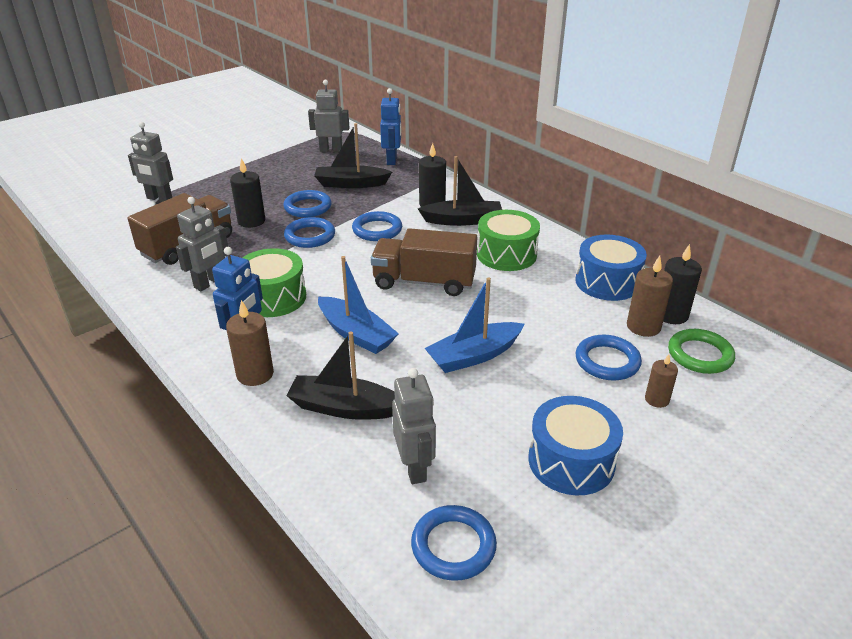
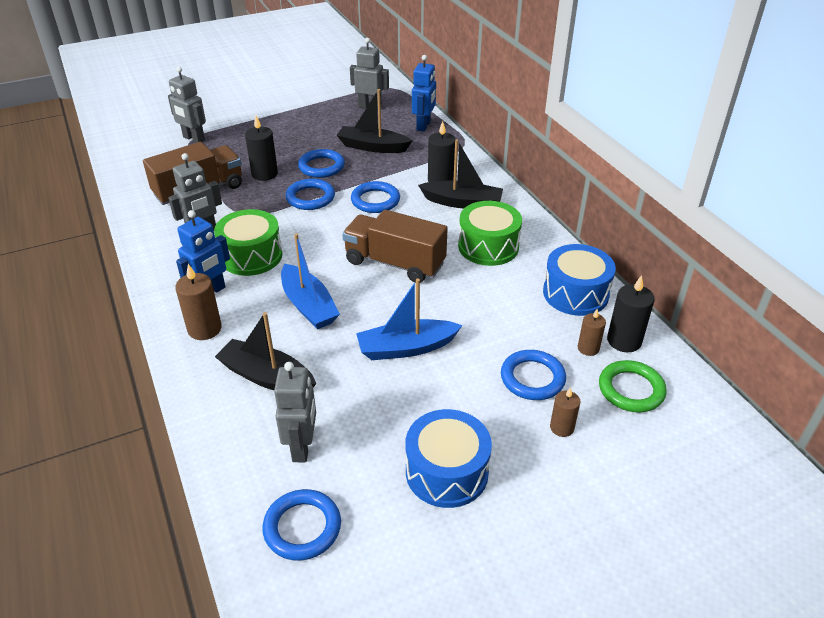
camera: 15 degrees right, 5 degrees up
brown candle [627,256,673,337] -> brown candle [578,309,606,356], size x0.63

